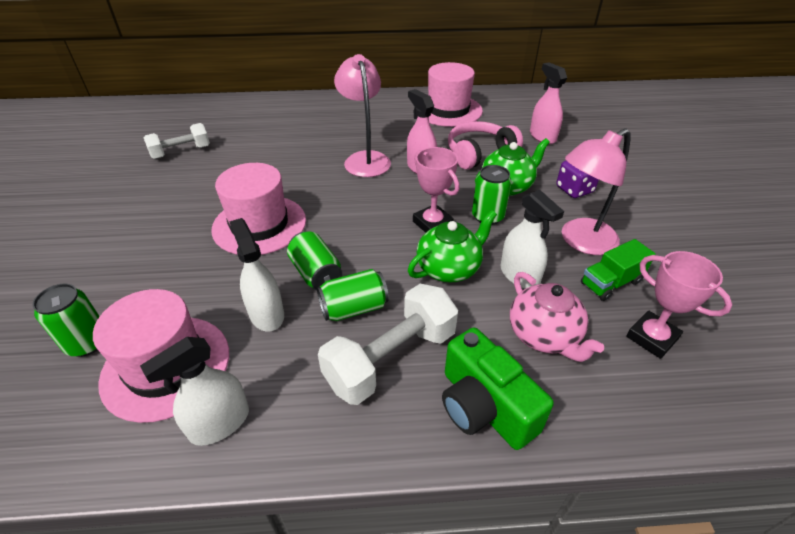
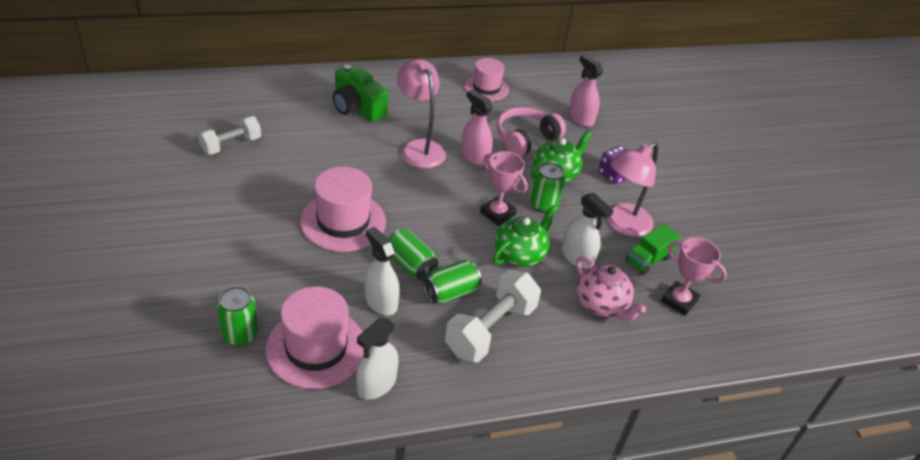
camera: 15 degrees left, 0 degrees up
pink hat [428,62,483,127] -> pink hat [464,58,509,101], size x0.66
green camera [442,328,554,450] -> green camera moved to [333,64,388,122]

